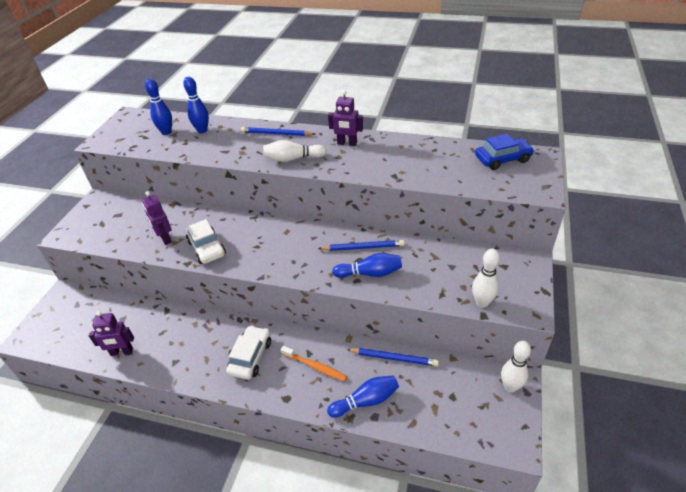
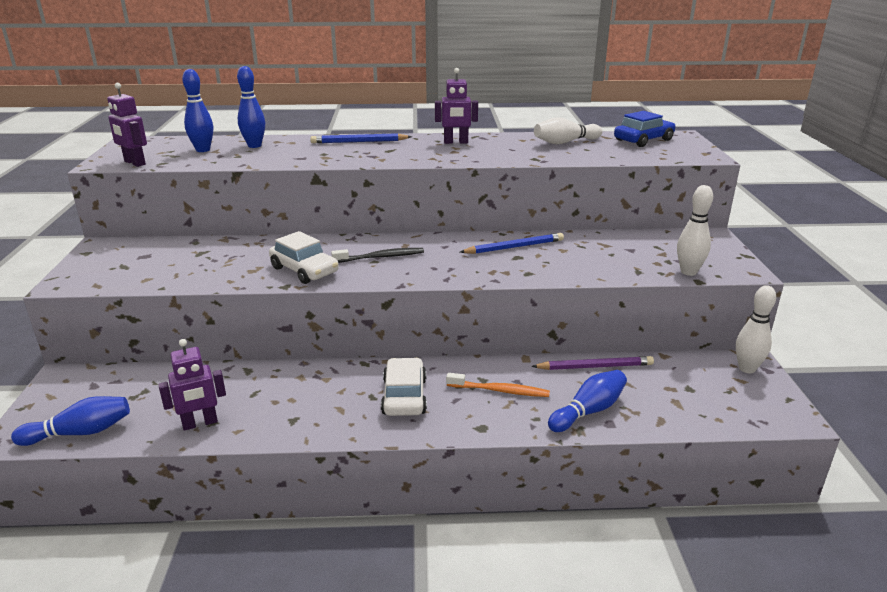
camera: 20 degrees left, 15 degrees down
purple robot [142,191,172,245] -> purple robot moved to [107,83,147,167]
white bowling pin [263,140,327,162] -> white bowling pin moved to [534,117,602,144]
blue bowling pin [332,253,402,278] -> blue bowling pin moved to [11,396,130,446]
blue pencil [346,348,439,366] -> purple pencil [531,356,654,370]
none -> black toothbrush [331,248,424,263]

